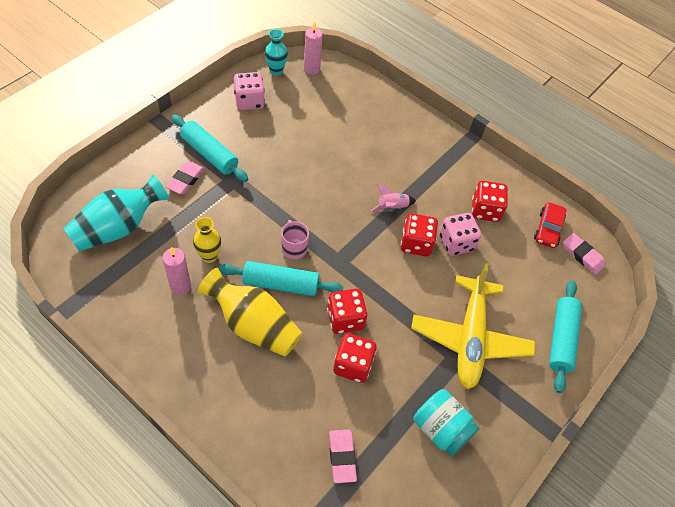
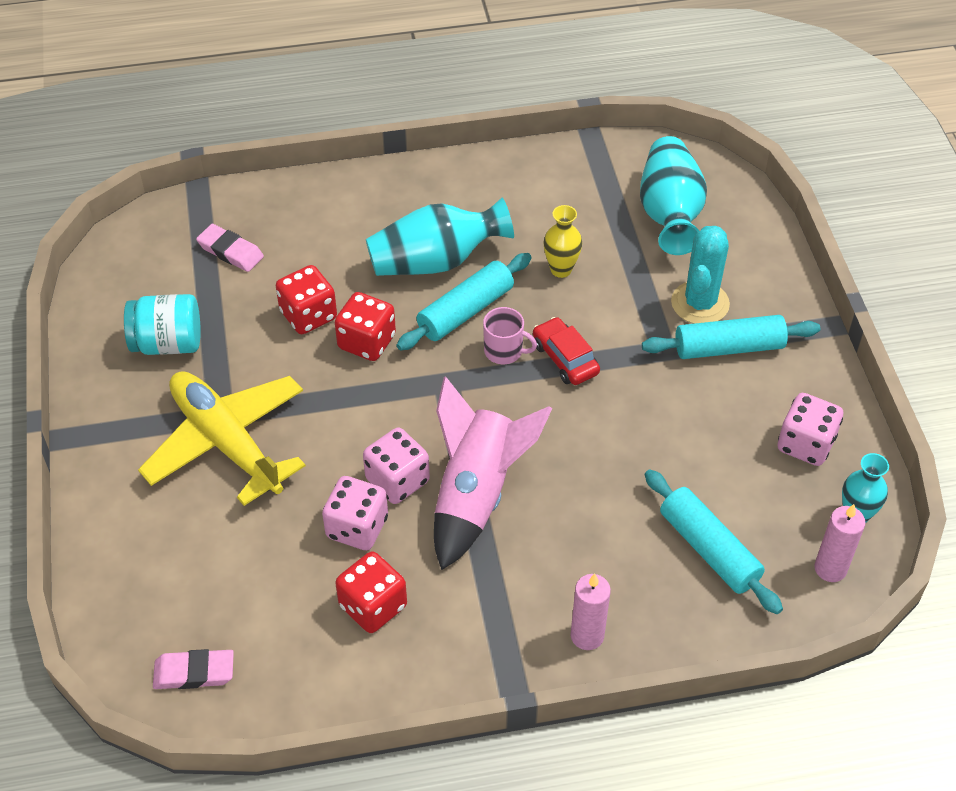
camera: 135 degrees right, 5 degrees down
pink candle [162,247,191,295] -> pink candle moved to [571,574,611,650]
pink eraser [165,161,205,195] -> turquoise cactus [671,226,730,324]
yellow vase [198,268,302,356] -> turquoise vase [366,198,514,276]
pink rocket [371,184,416,212] -> pink rocket [434,376,552,570], size x2.28
red dice [401,213,438,257] -> pink dice [363,428,430,504]
red car [534,202,567,248] -> red car moved to [533,317,600,385]
turquoise rolling pin [549,280,582,393] -> turquoise rolling pin moved to [645,469,783,614]

